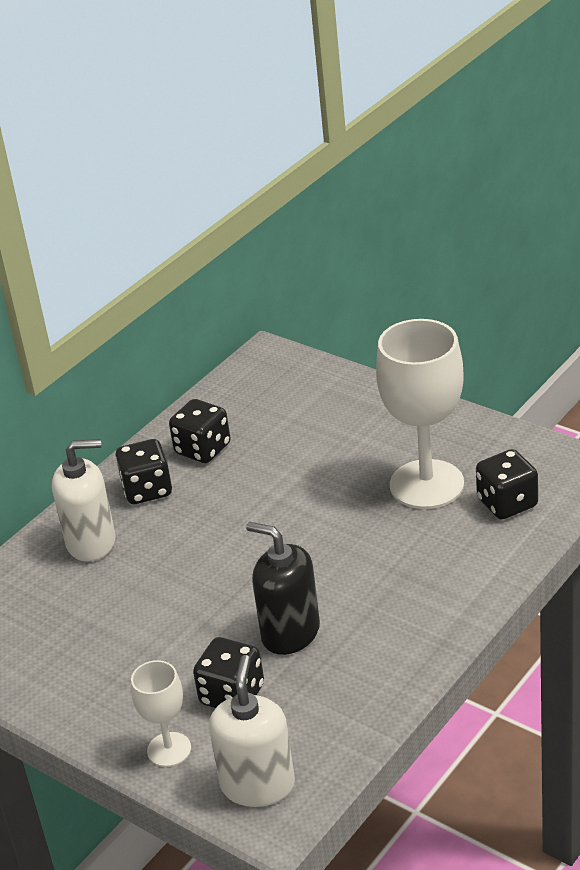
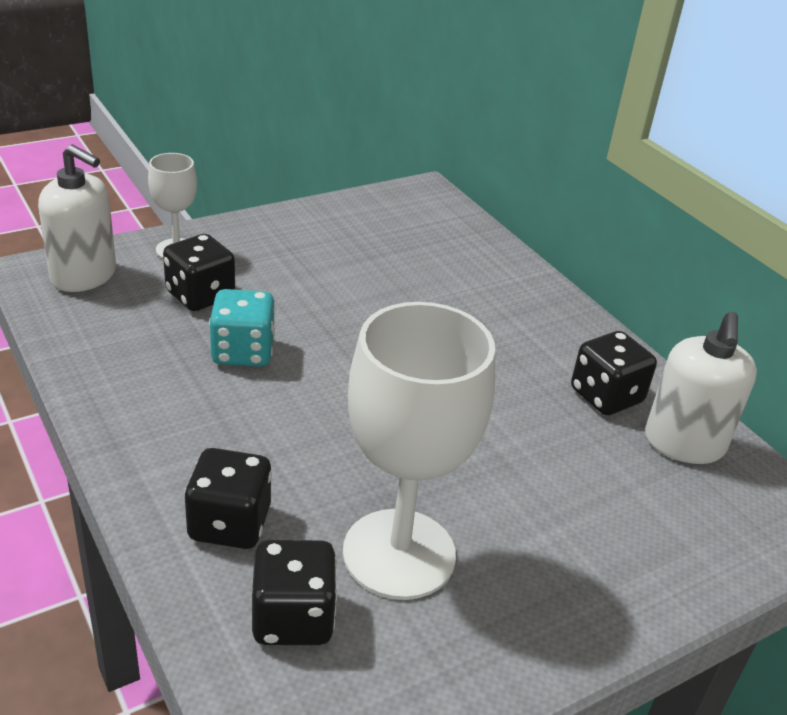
camera: 105 degrees right, 0 degrees up
white soap dispenser [52,439,115,562] -> white soap dispenser moved to [645,312,757,464]
black dice [115,439,172,504] -> black dice moved to [184,448,272,549]
black soap dispenser [246,522,320,655] -> turquoise dice [209,289,275,367]

